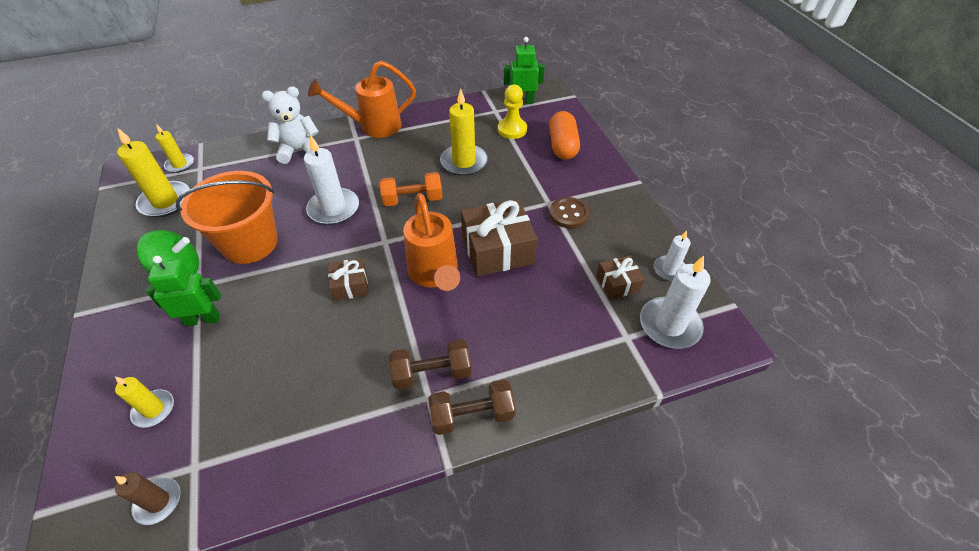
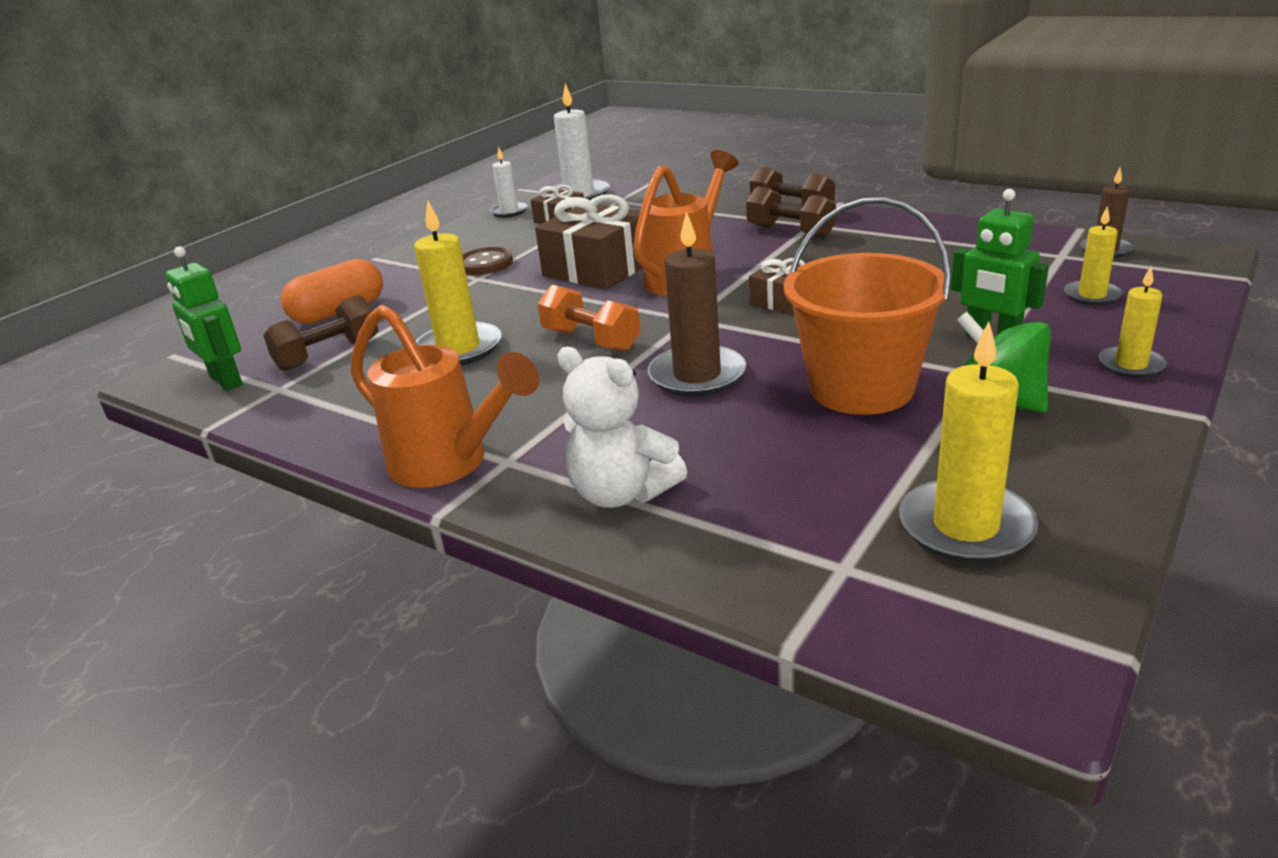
camera: 125 degrees left, 20 degrees down
yellow candle [156,124,194,173] -> yellow candle moved to [1098,266,1167,378]
white candle [304,135,359,225] -> brown candle [648,211,746,397]
yellow pawn [498,84,527,139] -> brown dumbbell [263,295,378,371]

